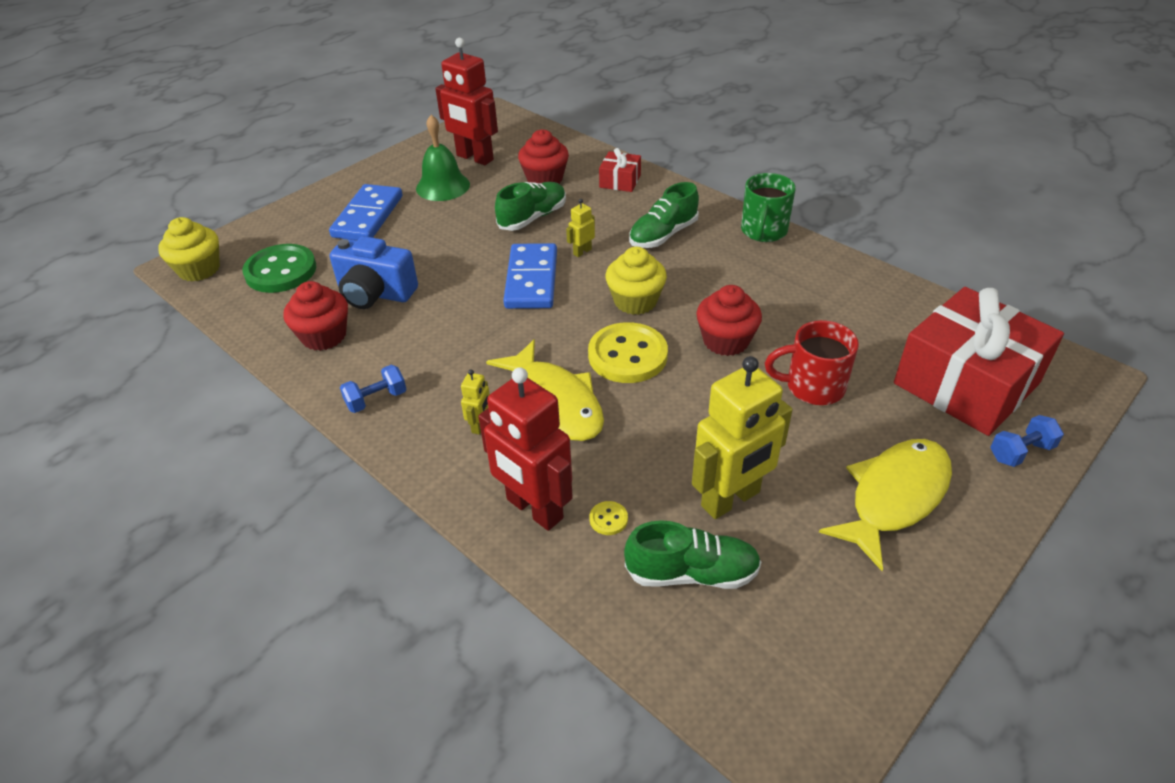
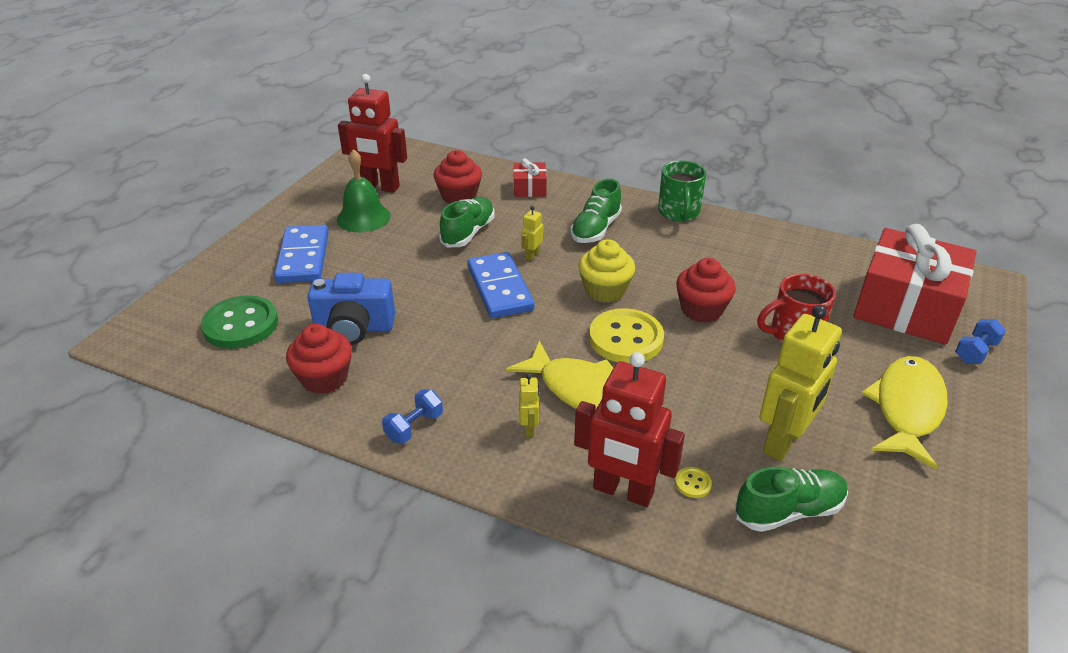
camera: 20 degrees left, 5 degrees down
yellow cupcake [158,217,220,281] -> none

